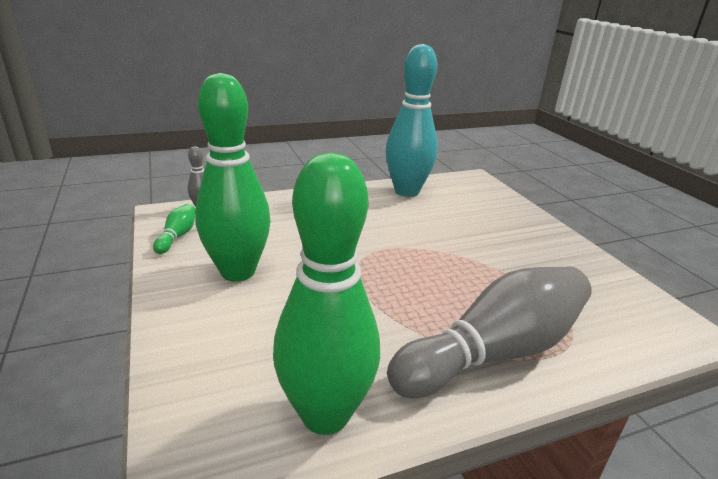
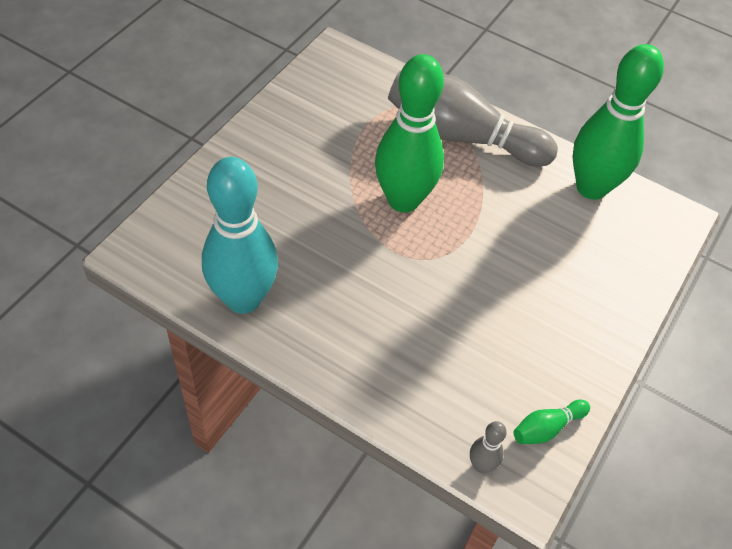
camera: 130 degrees left, 25 degrees up
green bowling pin [195,73,271,282] -> green bowling pin moved to [375,54,444,213]

